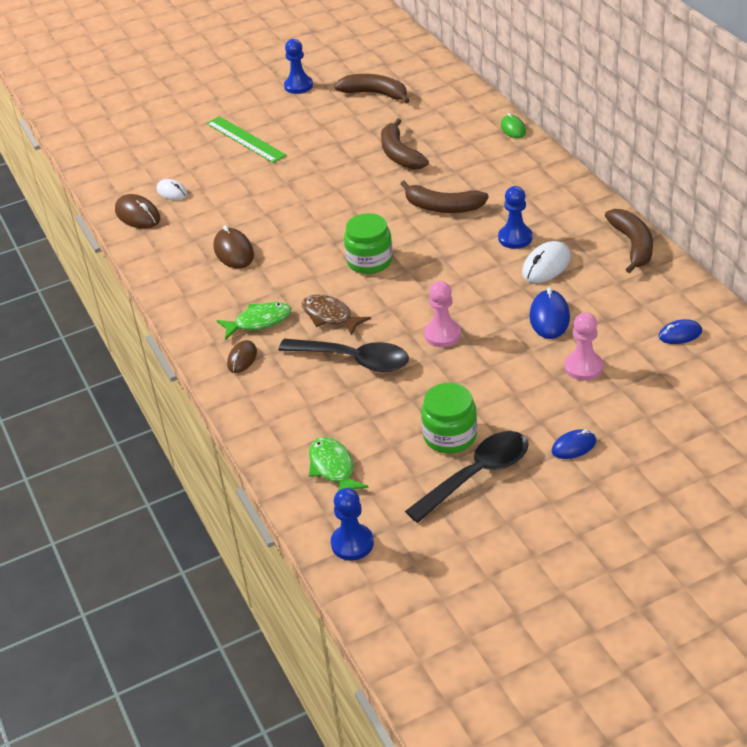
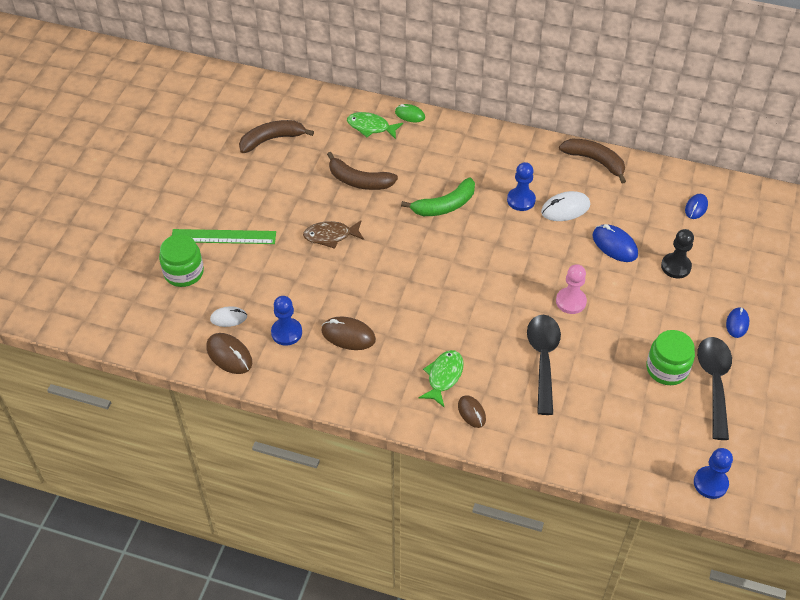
camera: 50 degrees left, 10 degrees up
brown mouse [115,194,160,229] -> brown mouse turned 45 degrees clockwise [206,333,252,374]
black spoon [279,339,409,372] -> black spoon turned 60 degrees counterclockwise [527,315,561,415]
blue pawn [284,39,313,94] -> blue pawn moved to [271,296,302,346]
brown fish [302,295,371,336] -> brown fish moved to [303,221,364,249]
green fish [309,437,368,491] -> green fish moved to [347,112,403,139]
green jar [344,213,393,274] -> green jar moved to [159,234,204,287]
brown banana [400,181,489,213] -> green banana [401,178,475,216]
white mouse [522,241,571,283] -> white mouse turned 75 degrees clockwise [541,191,590,221]
pink pawn [564,313,603,381] -> black pawn [661,229,694,278]

